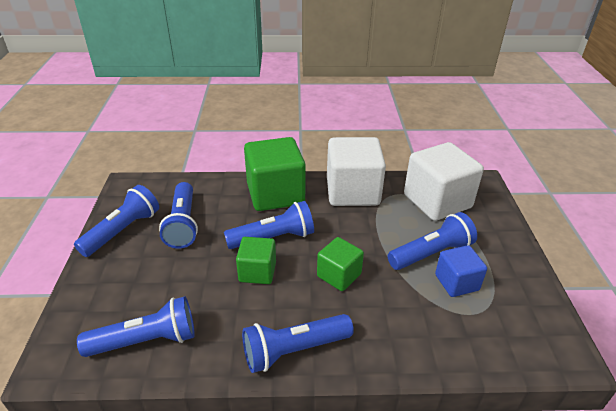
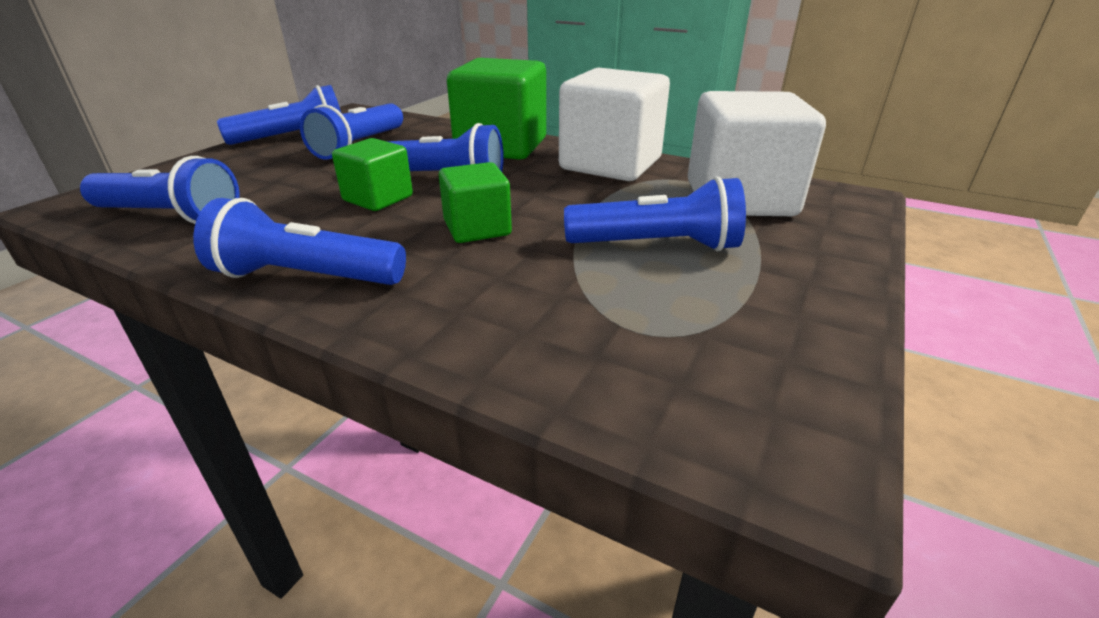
camera: 30 degrees right, 5 degrees down
blue cube [435,245,487,297] -> none

